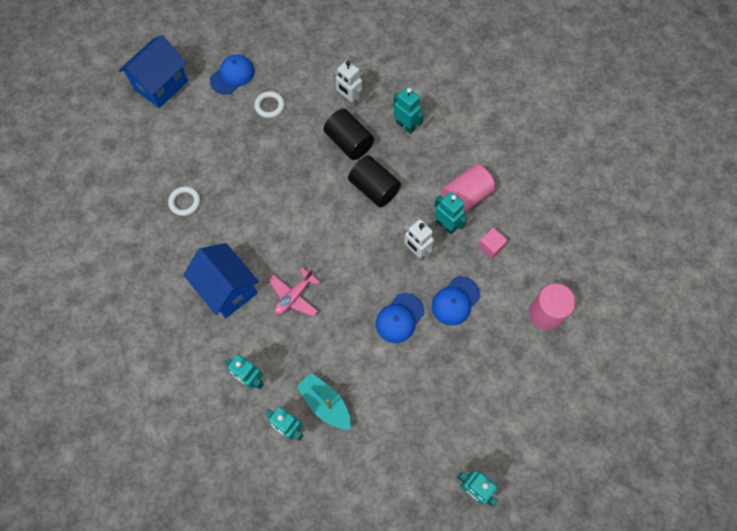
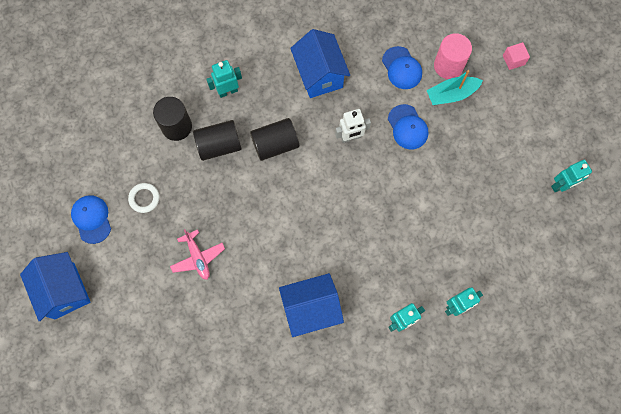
camera: 65 degrees left, 5 degrees up
white ring [168,186,200,216] -> none
pink plane [269,268,320,317] -> pink plane moved to [170,229,225,280]
turquoise boat [296,373,351,430] -> turquoise boat moved to [427,70,483,105]
white robot [333,60,362,108] -> black cylinder [153,97,192,141]
blue cap [376,293,424,343] -> blue cap moved to [382,46,422,89]
turquoise robot [434,192,467,234] -> none
pink cylinder [441,164,495,212] -> blue house [290,29,350,98]
pink cube [478,227,508,259] -> pink cube moved to [503,42,530,70]

